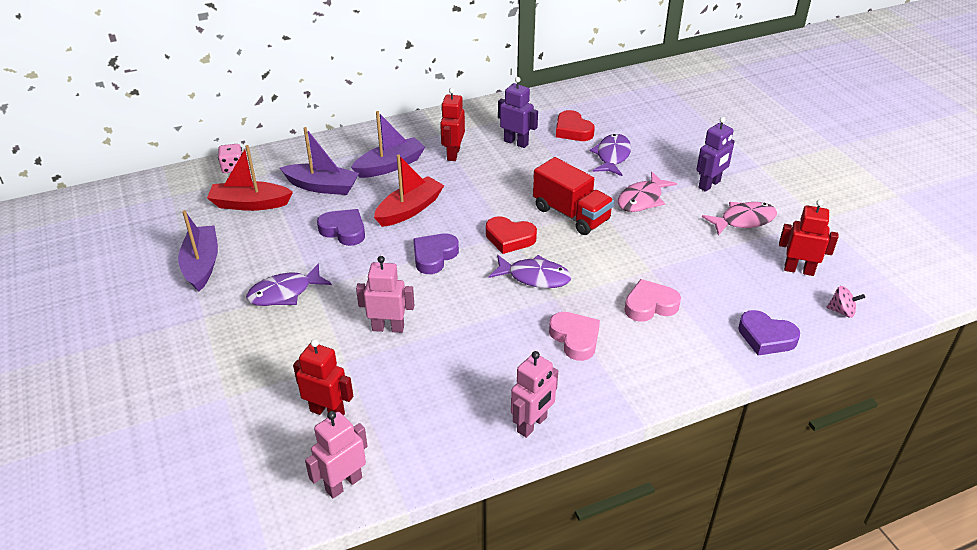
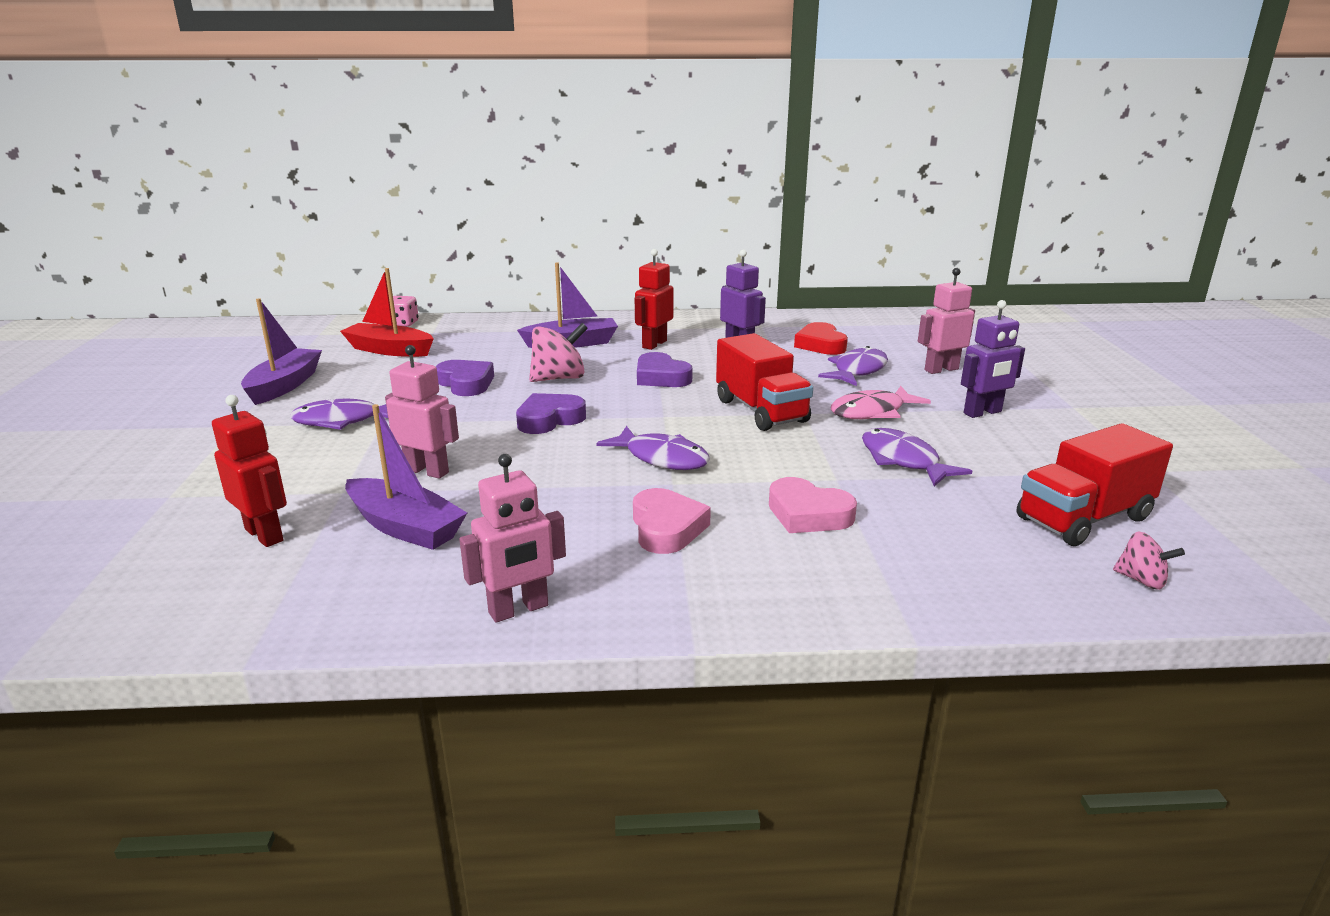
camera: 20 degrees right, 15 degrees down
purple boat [280,127,359,195] -> purple boat moved to [345,404,467,550]
pink robot [305,411,367,498] -> pink robot moved to [918,268,975,374]
red boat [374,154,444,227] -> pink spinning top [529,323,588,382]
red heart [486,216,537,254] -> none
pink heart [624,279,681,322] -> pink heart turned 150 degrees counterclockwise [769,477,857,533]
pink fish [702,202,777,236] -> none
purple heart [738,310,800,355] -> purple heart moved to [637,352,693,387]
red robot [779,199,838,276] -> red truck [1017,423,1173,546]
none -> purple fish [862,428,972,486]

